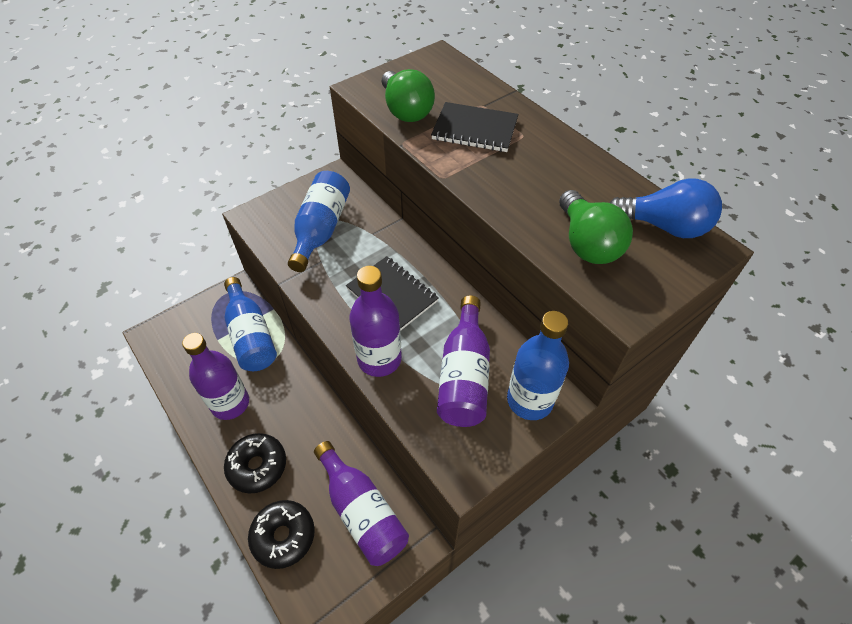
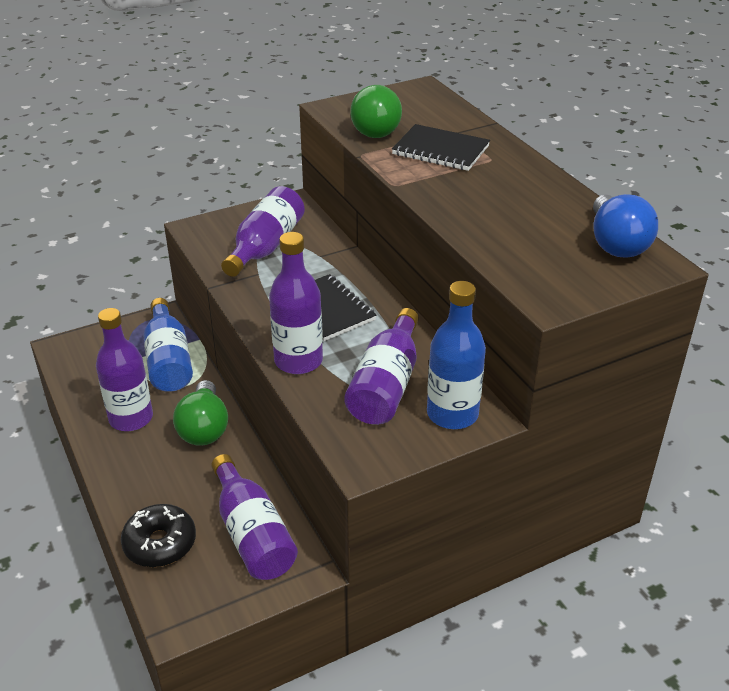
camera: 10 degrees right, 15 degrees down
black donut [224,433,286,494] -> none
blue bottle [288,171,350,272] -> purple bottle [221,186,305,277]
green light bulb [559,190,633,264] -> green light bulb moved to [173,380,228,446]
blue light bulb [610,178,722,238] -> blue light bulb turned 60 degrees clockwise [593,194,658,257]

